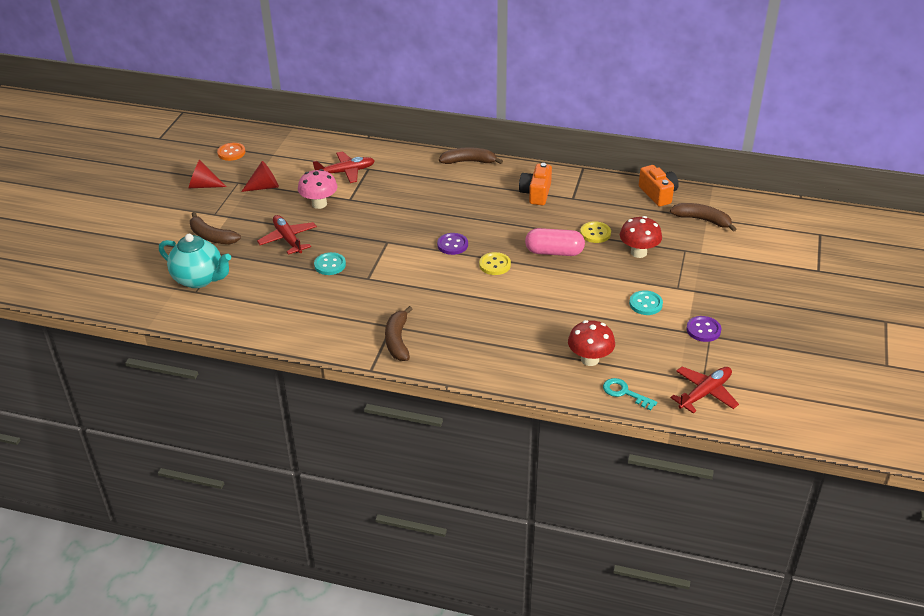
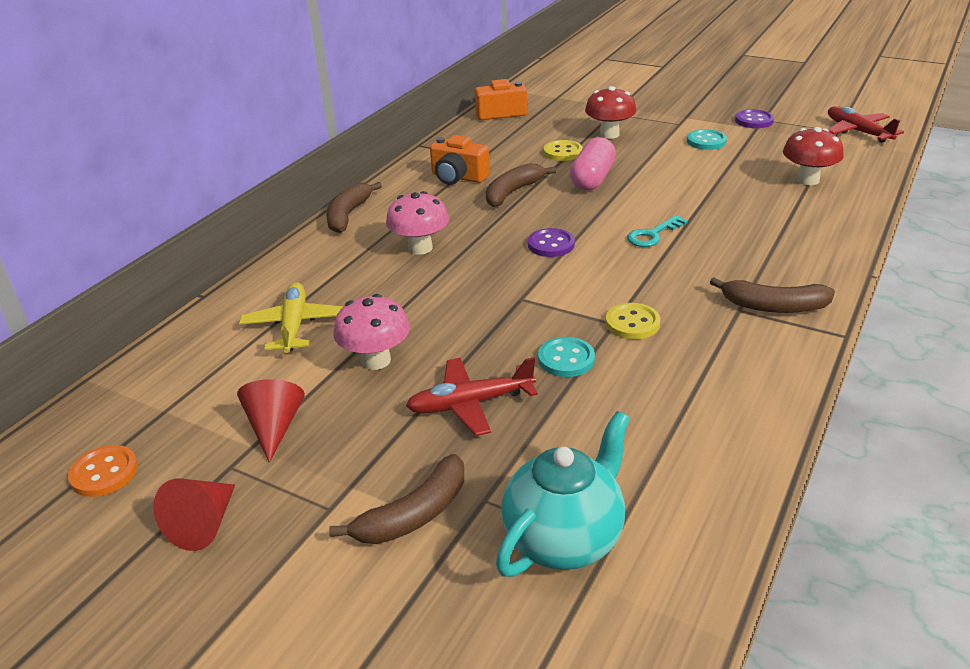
camera: 75 degrees left, 5 degrees down
red plane [313,151,375,183] -> yellow plane [239,282,343,353]
yellow button [479,252,511,275] -> yellow button moved to [606,303,660,339]
turquoise key [603,378,657,411] -> turquoise key moved to [627,215,688,247]
brown banana [670,203,736,232] -> brown banana moved to [486,163,556,207]
none -> pink mushroom [386,191,449,255]

